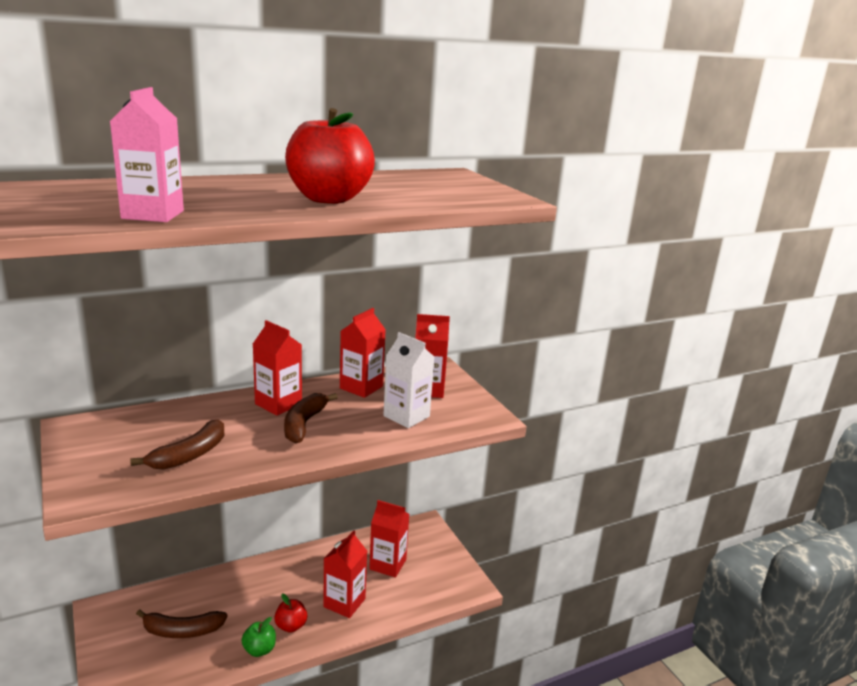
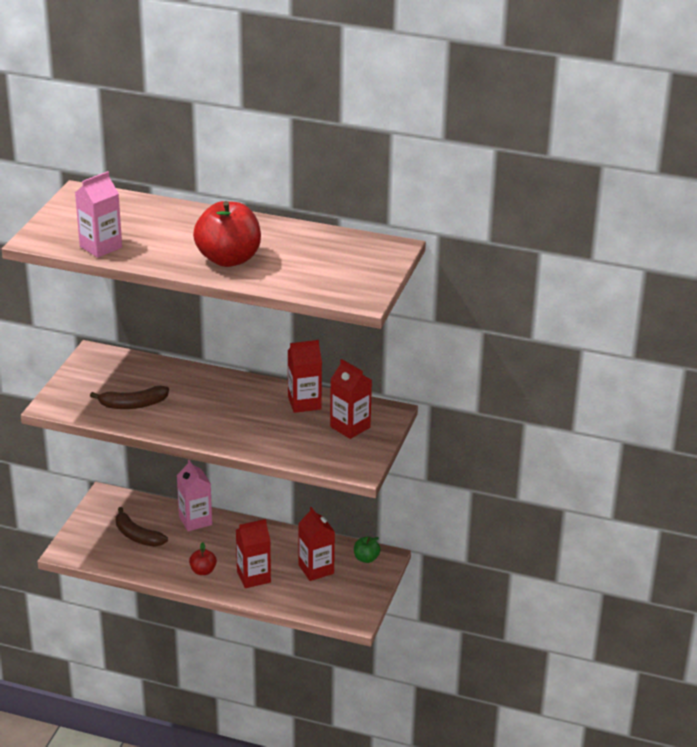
camera: 45 degrees right, 10 degrees up
green apple [242,617,276,657] -> green apple moved to [354,537,381,563]
red carton [253,320,302,416] -> none
brown banana [284,393,338,444] -> none
white carton [383,332,434,428] -> none
none -> pink carton [177,460,212,531]

